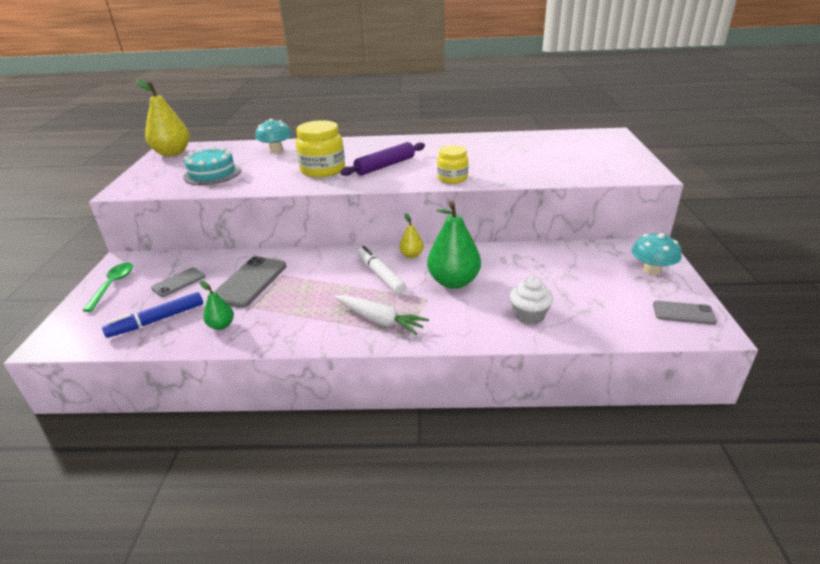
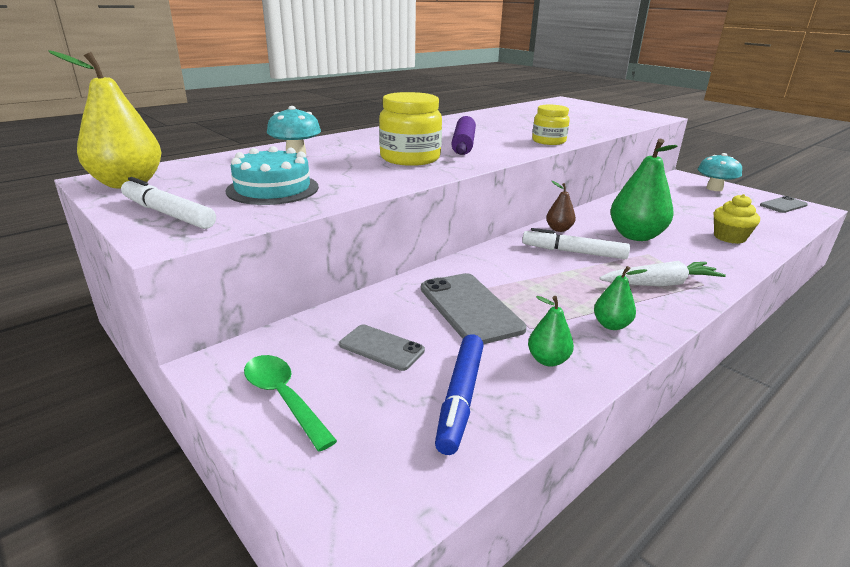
camera: 45 degrees left, 5 degrees down
grey phone [151,268,205,297] -> grey phone turned 60 degrees counterclockwise [339,325,425,371]
yellow pear [399,213,424,258] -> brown pear [546,181,576,232]
white cupcake [510,276,553,324] -> yellow cupcake [714,194,760,244]
none -> white marker [121,177,216,229]
none -> green pear [594,266,647,330]

